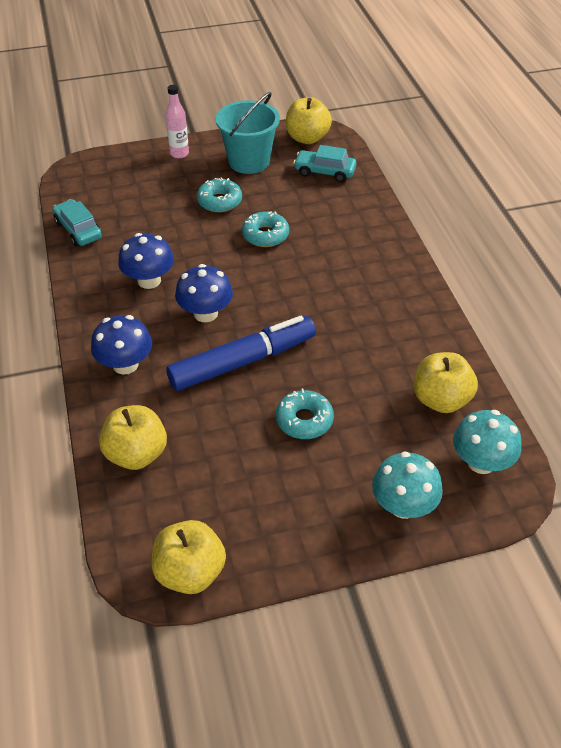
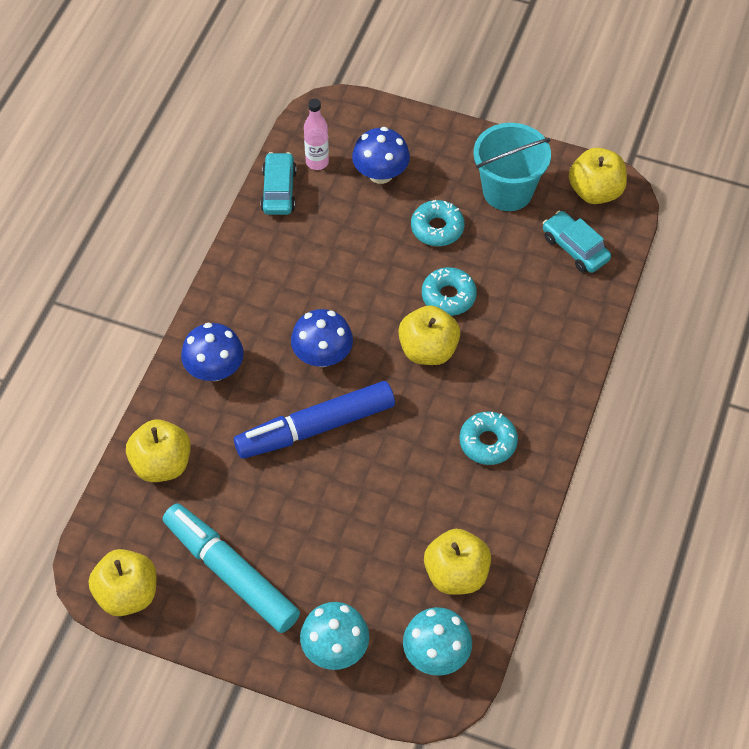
camera: 35 degrees right, 10 degrees up
blue mushroom [118,233,174,289] -> blue mushroom moved to [352,127,410,184]
pink bottle [166,85,189,158] -> pink bottle moved to [304,99,329,170]
blue marker [166,316,316,391] -> blue marker turned 150 degrees clockwise [234,381,395,459]
turquoise donut [276,389,334,439] -> turquoise donut moved to [459,412,518,465]
none -> turquoise marker [163,504,300,633]
none -> yellow apple [398,305,460,365]

